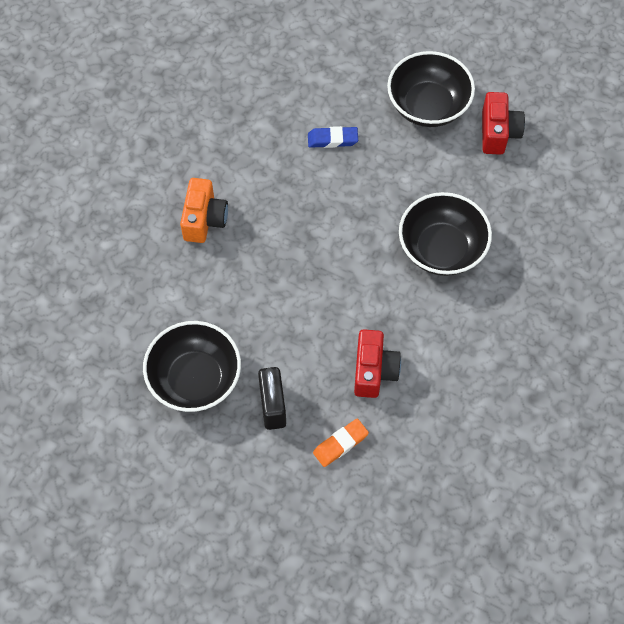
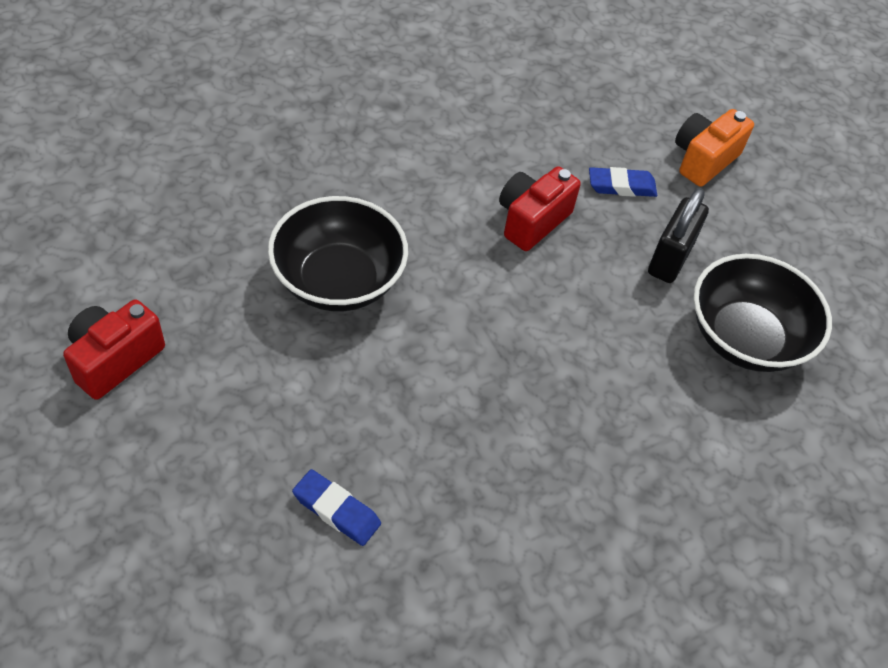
camera: 150 degrees left, 10 degrees down
orange camera [180,178,228,243] -> orange camera moved to [675,109,754,187]
orange eraser [313,419,369,467] -> blue eraser [589,167,657,197]
black bowl [387,51,475,127] -> none

